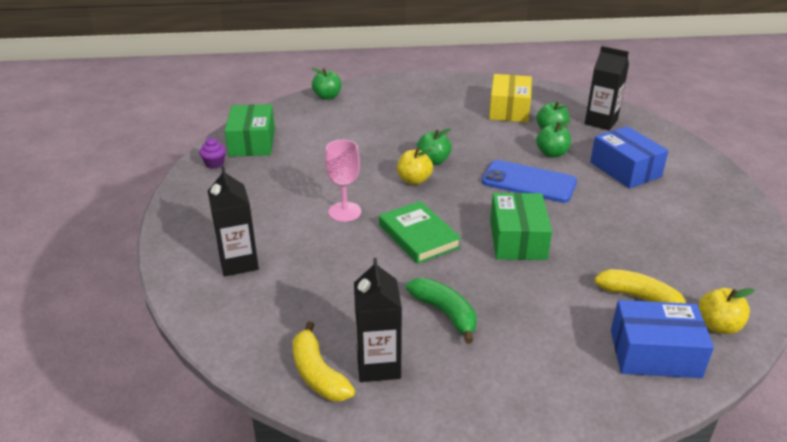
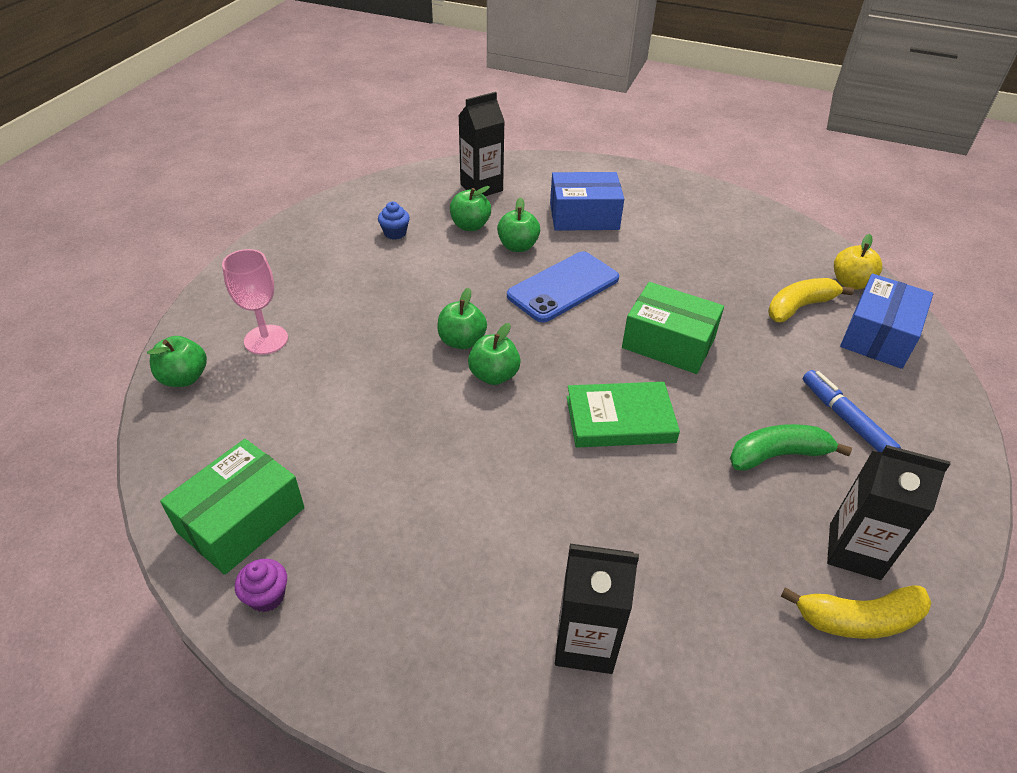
camera: 65 degrees left, 10 degrees up
green box [225,104,275,157] -> green box turned 75 degrees counterclockwise [160,439,305,575]
pink goblet [325,140,361,222] -> pink goblet moved to [222,249,288,355]
yellow apple [397,148,433,185] -> green apple [468,323,521,385]
yellow box [489,74,532,122] -> blue cupcake [378,202,410,240]
none -> blue marker [803,370,901,452]

